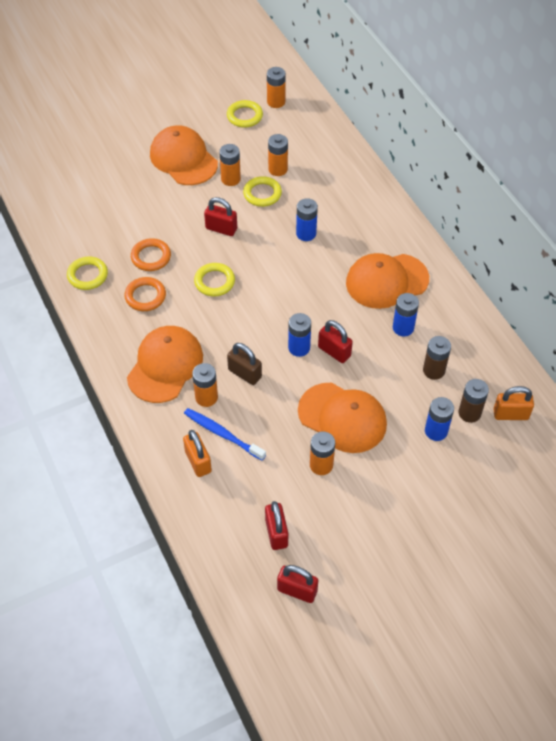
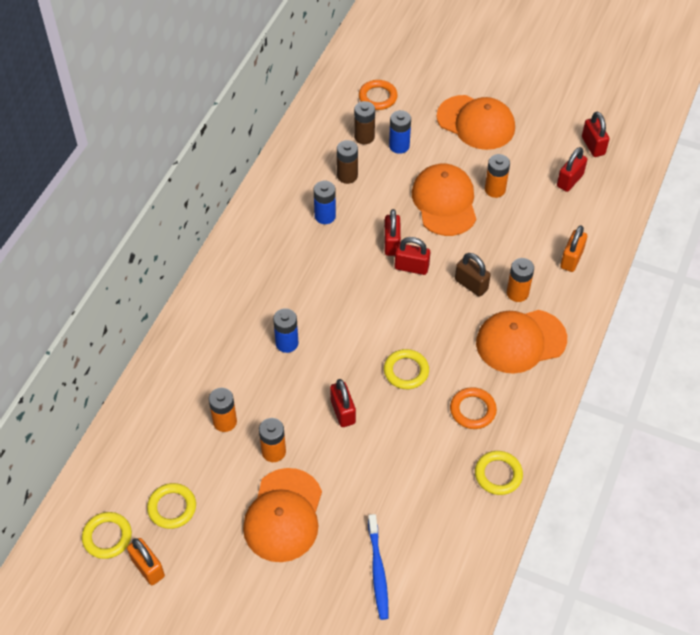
camera: 130 degrees left, 0 degrees up
orange ring [131,238,171,271] -> orange ring moved to [359,80,397,110]
blue toothbrush [184,408,266,461] -> blue toothbrush moved to [368,514,388,620]
brown padlock [227,343,262,385] -> brown padlock turned 45 degrees counterclockwise [455,253,491,297]
yellow ring [243,176,282,207] -> yellow ring moved to [82,512,132,559]
orange battery [267,67,286,108] -> none
blue battery [288,313,311,357] -> red padlock [395,237,430,275]
orange cap [346,253,429,309] -> orange cap moved to [436,95,515,150]
orange padlock [493,386,534,420] -> orange padlock moved to [127,538,165,585]

